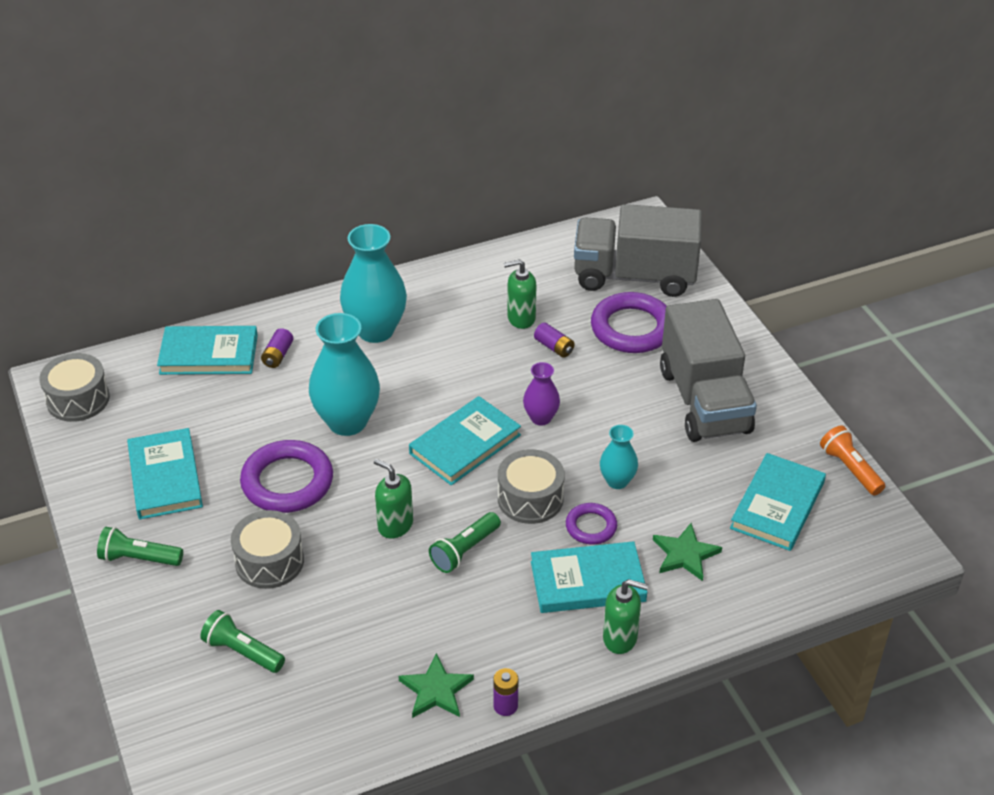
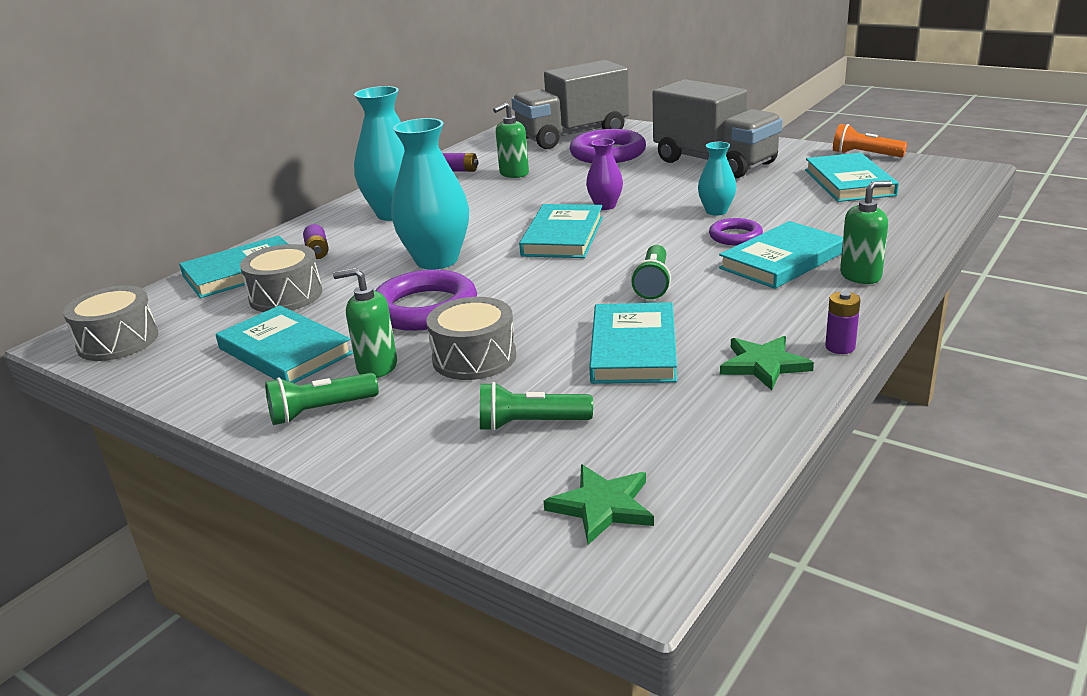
camera: 30 degrees left, 15 degrees down
green soap dispenser [374,459,413,539] -> green soap dispenser moved to [333,268,397,378]
grey drum [498,449,565,524] -> grey drum moved to [240,244,322,312]
purple battery [534,322,575,358] -> purple battery moved to [442,153,478,172]
green star [653,523,722,581] -> green star moved to [544,465,654,545]
none -> turquoise book [589,302,677,384]

